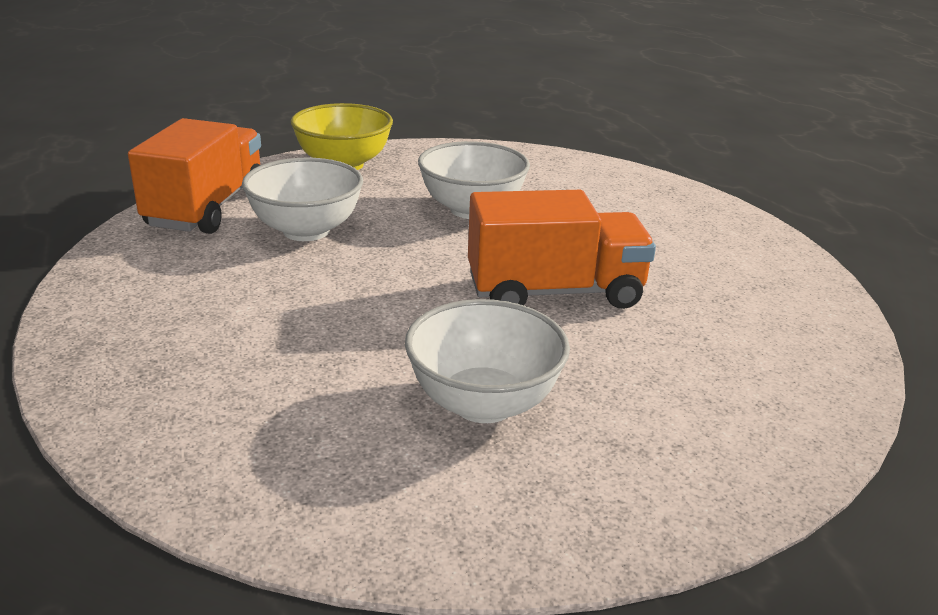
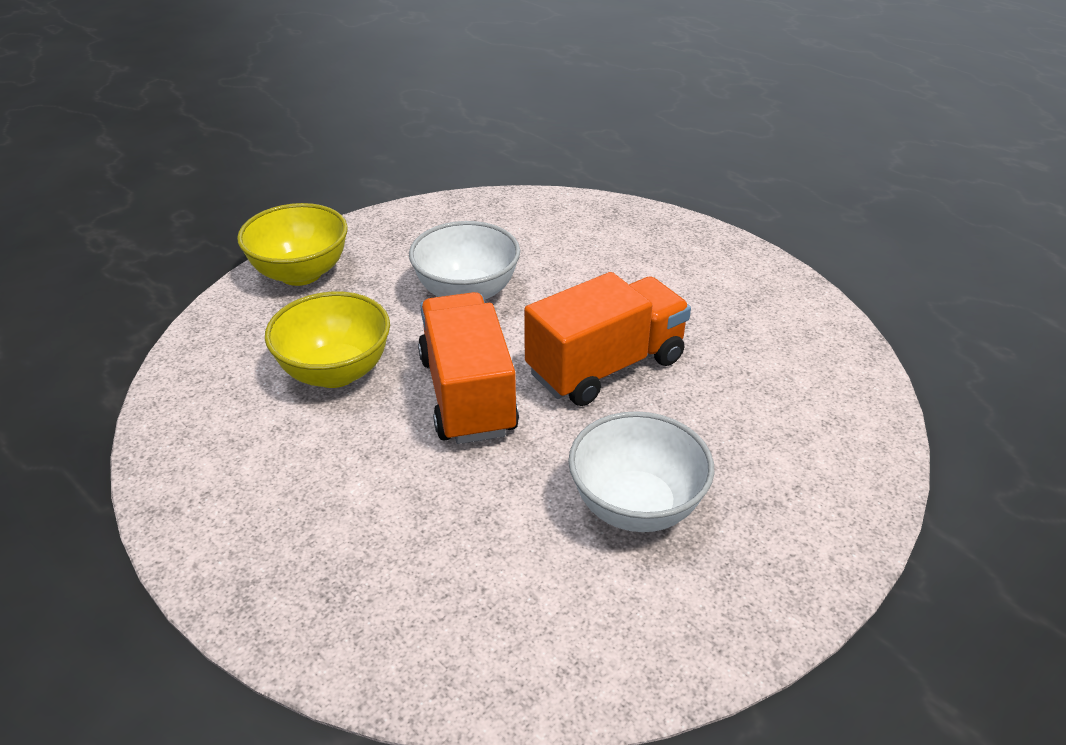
camera: 25 degrees left, 10 degrees up
orange truck [128,118,261,234] -> orange truck moved to [418,292,519,444]
white bowl [242,158,363,241] -> yellow bowl [265,291,390,388]

